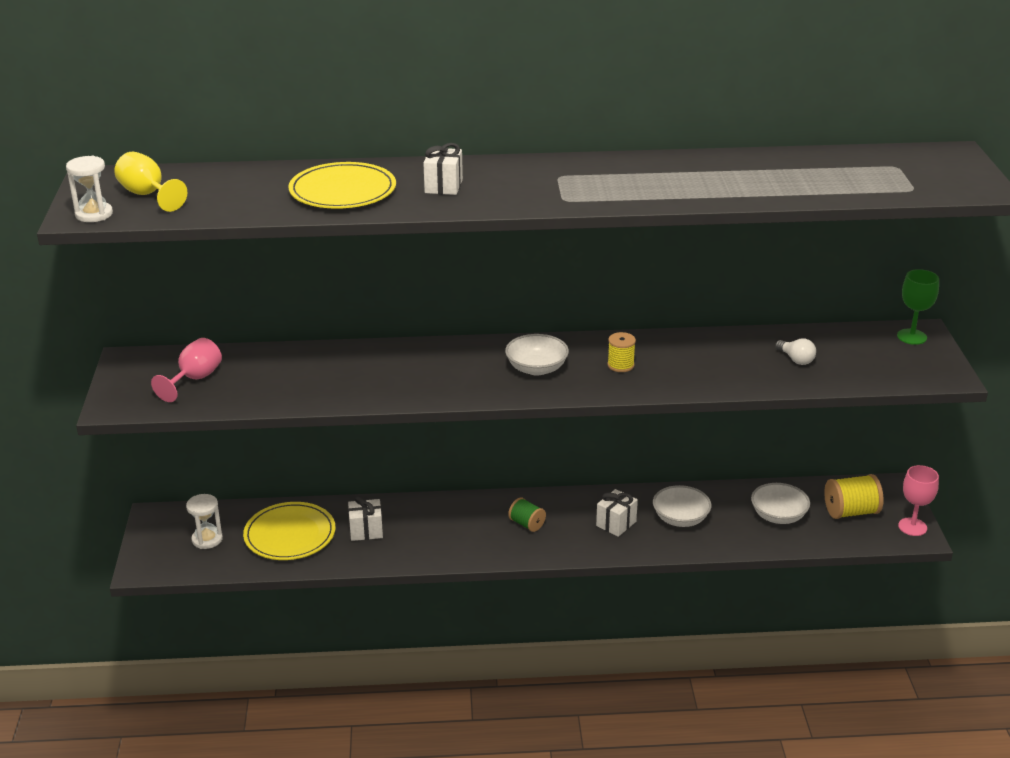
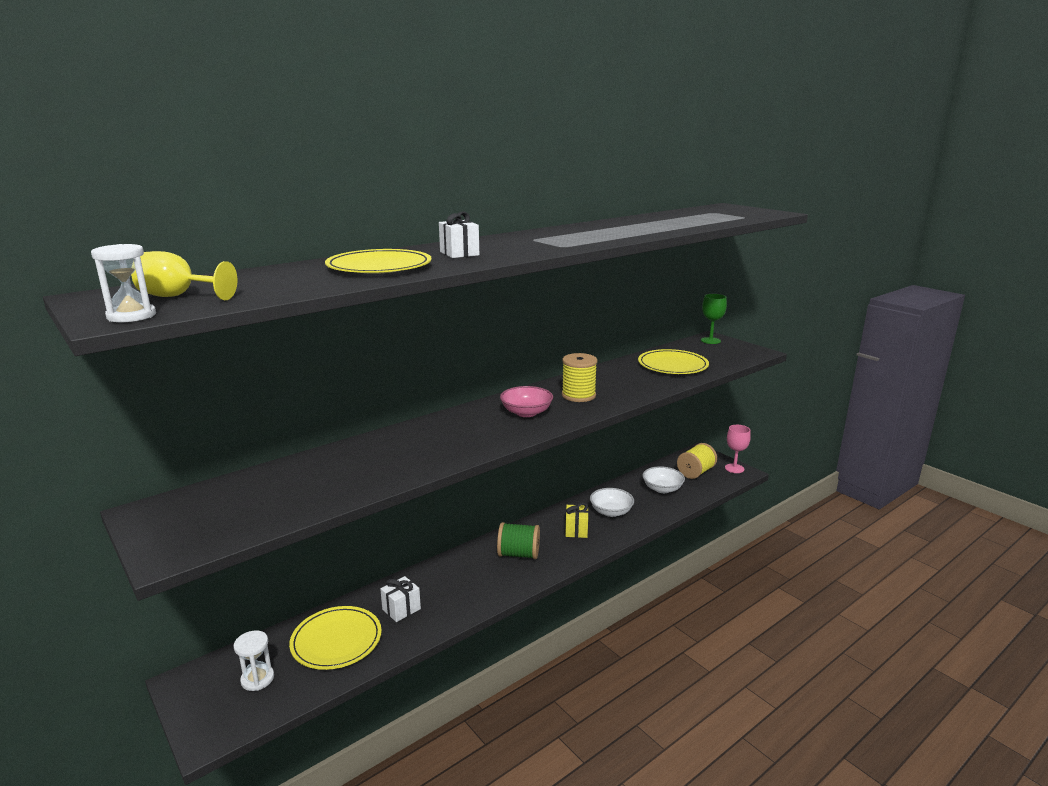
camera: 35 degrees left, 10 degrees down
pink goblet [151,338,222,402] -> none
white bowl [505,334,569,375] -> pink bowl [500,386,553,417]
green spool [508,498,546,532] -> green spool [497,522,540,559], size x1.60
white gift [596,489,638,537] -> yellow gift [565,503,589,538]
yellow spool [607,332,636,372] -> yellow spool [562,353,598,402], size x1.60
white light bulb [775,338,816,365] -> yellow plate [638,349,709,374]

